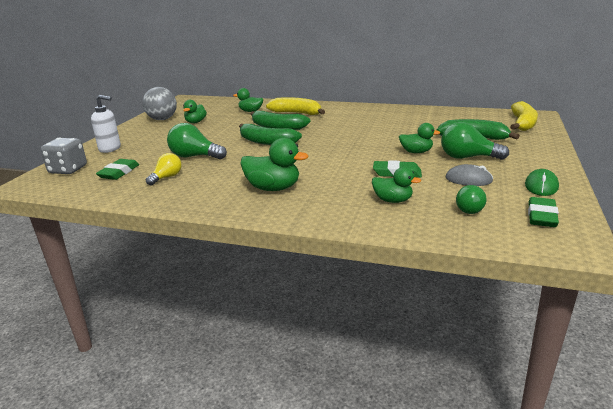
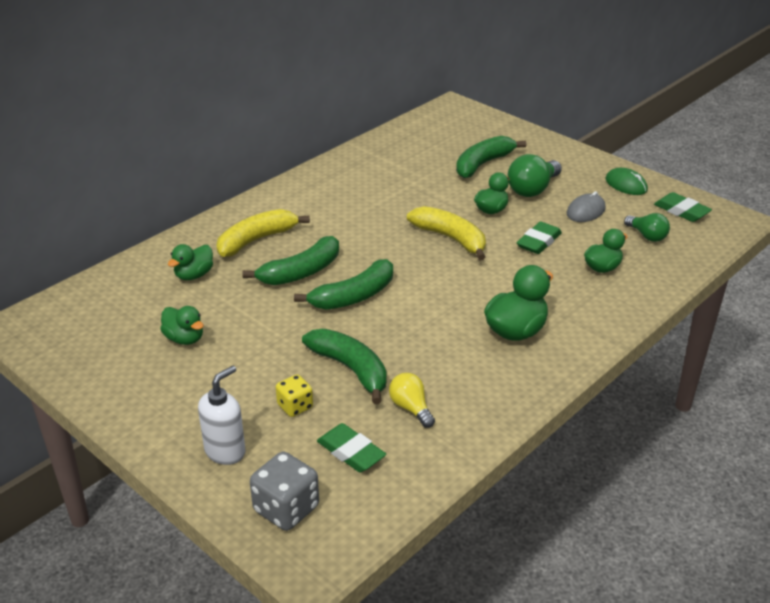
camera: 65 degrees left, 10 degrees up
grey ball [142,87,177,120] -> none
green light bulb [167,123,227,160] -> green banana [302,329,387,404]
yellow banana [510,101,538,131] -> yellow banana moved to [407,206,486,261]
none -> yellow dice [276,374,313,417]

